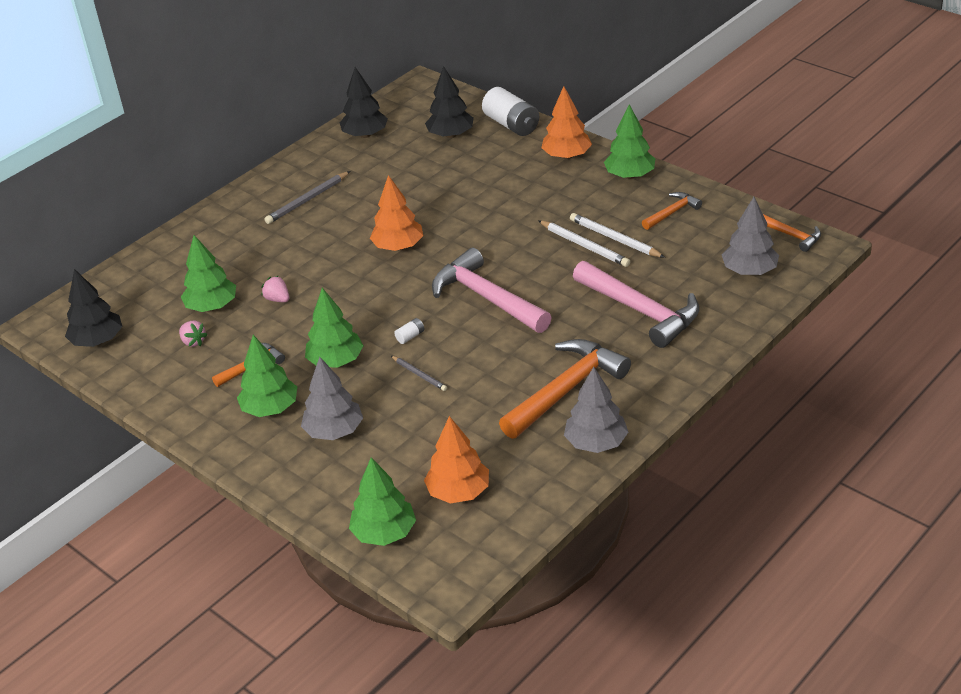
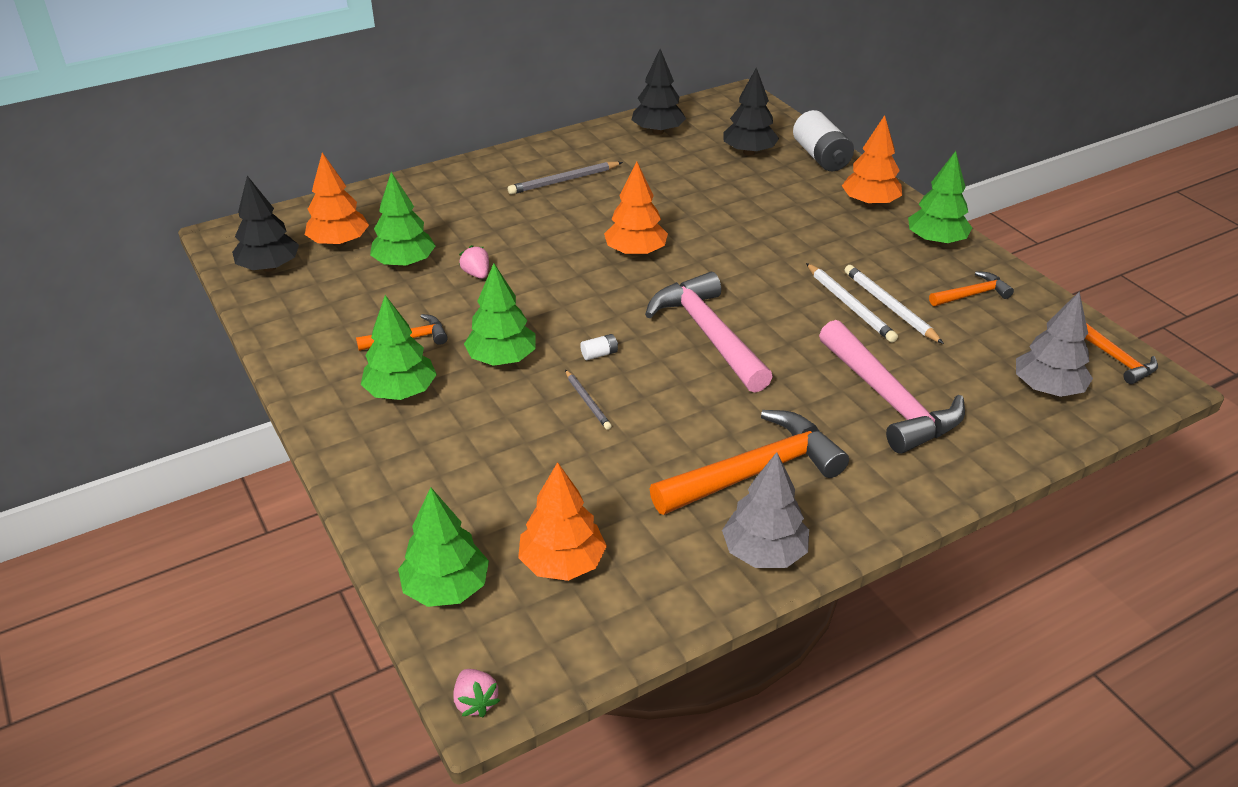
camera: 15 degrees right, 0 degrees up
pink strawberry [179,321,208,347] -> pink strawberry moved to [453,669,500,717]
grey tree [301,357,363,440] -> none
none -> orange tree [305,152,369,247]

